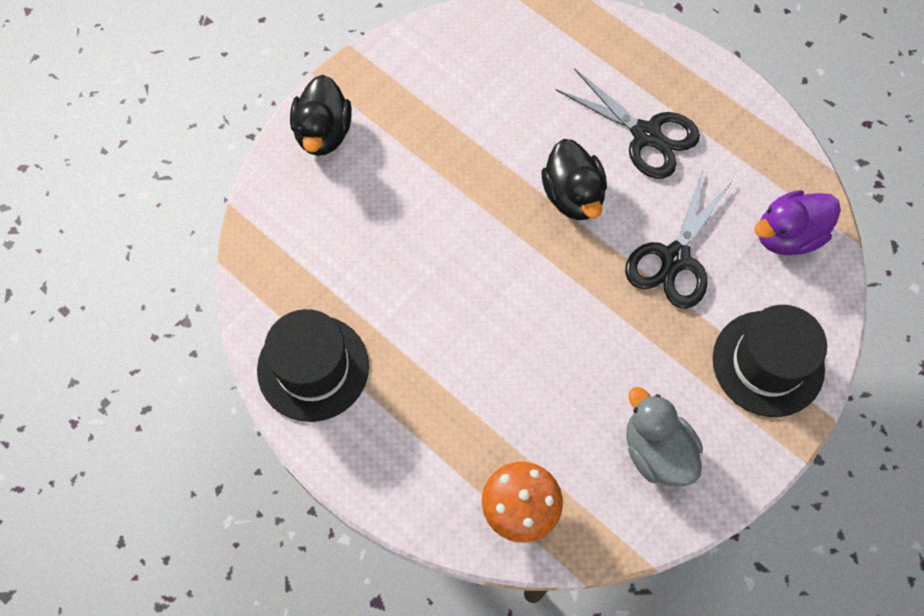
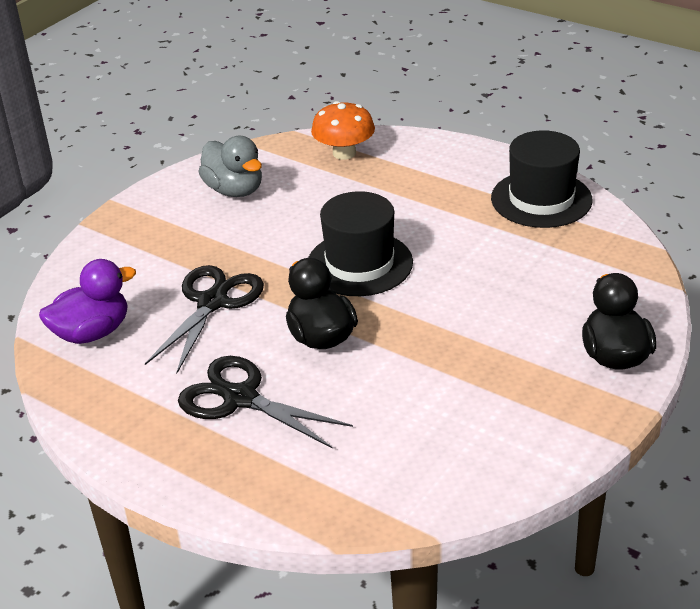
camera: 175 degrees right, 30 degrees down
black hat [713,305,827,417] -> black hat moved to [308,191,413,296]

